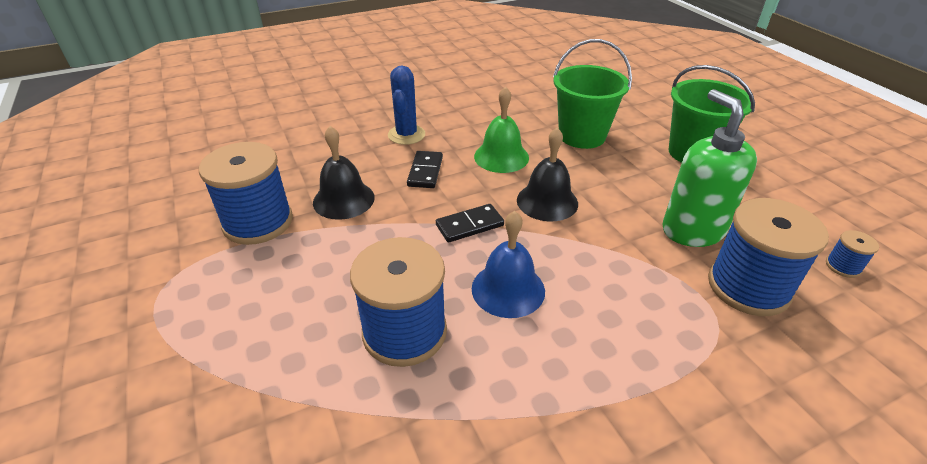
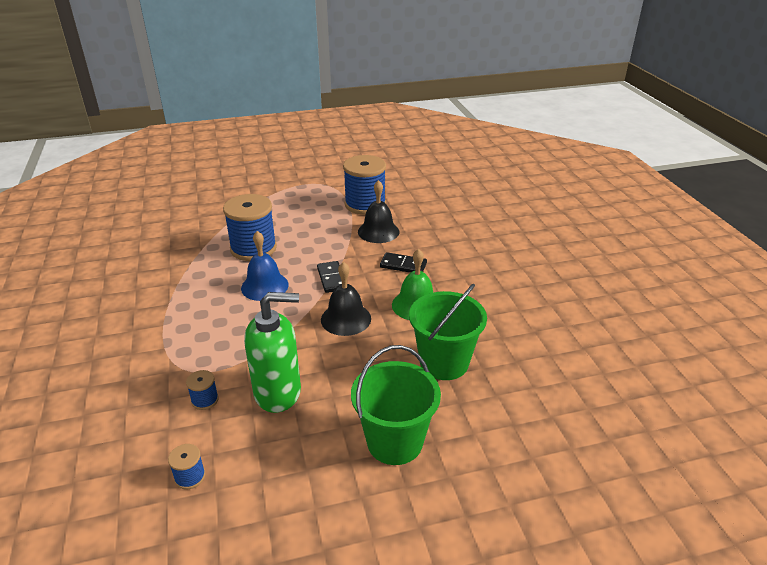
camera: 100 degrees right, 5 degrees down
blue cactus [388,66,425,145] -> none
blue spool [708,198,829,316] -> blue spool [186,370,219,410], size x0.43

